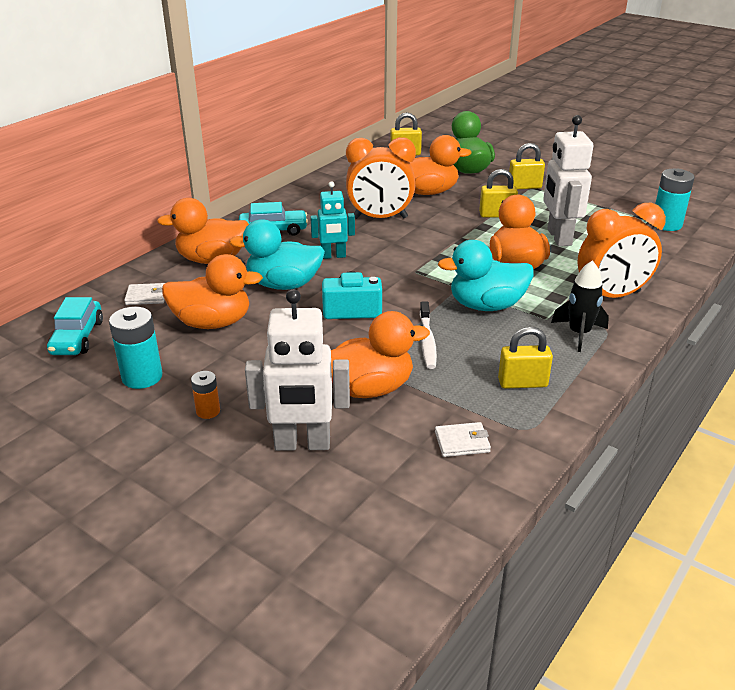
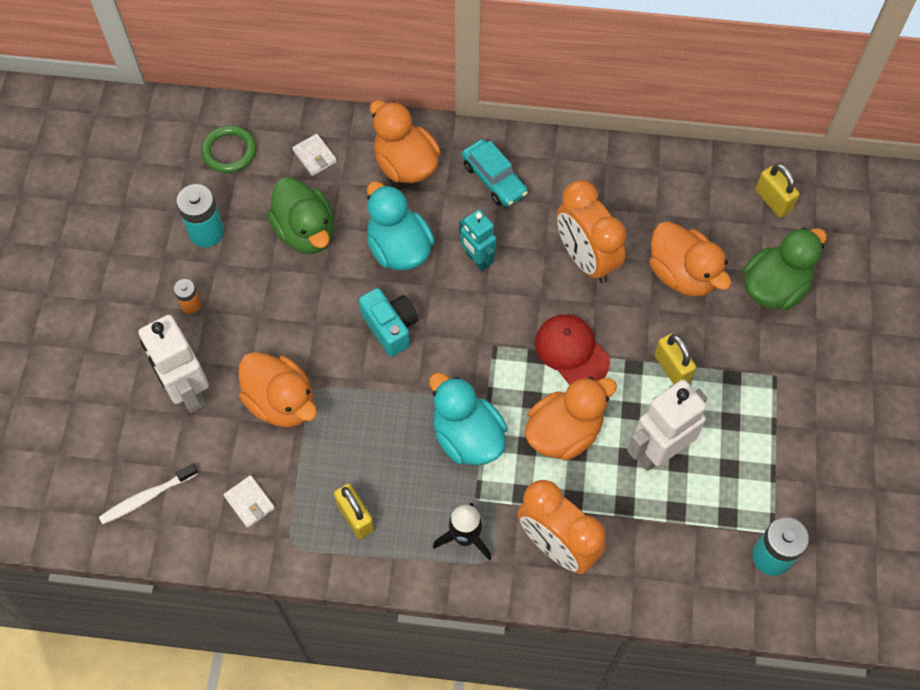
camera: 60 degrees right, 30 degrees up
turquoise car [47,297,103,355] -> green ring [201,125,256,173]
orange duck [162,254,263,329] -> green duck [267,177,334,254]
white toothbrush [420,301,437,369] -> white toothbrush moved to [99,463,198,524]
yellow padlock [509,143,545,189] -> none
none -> red cap [535,314,610,385]

